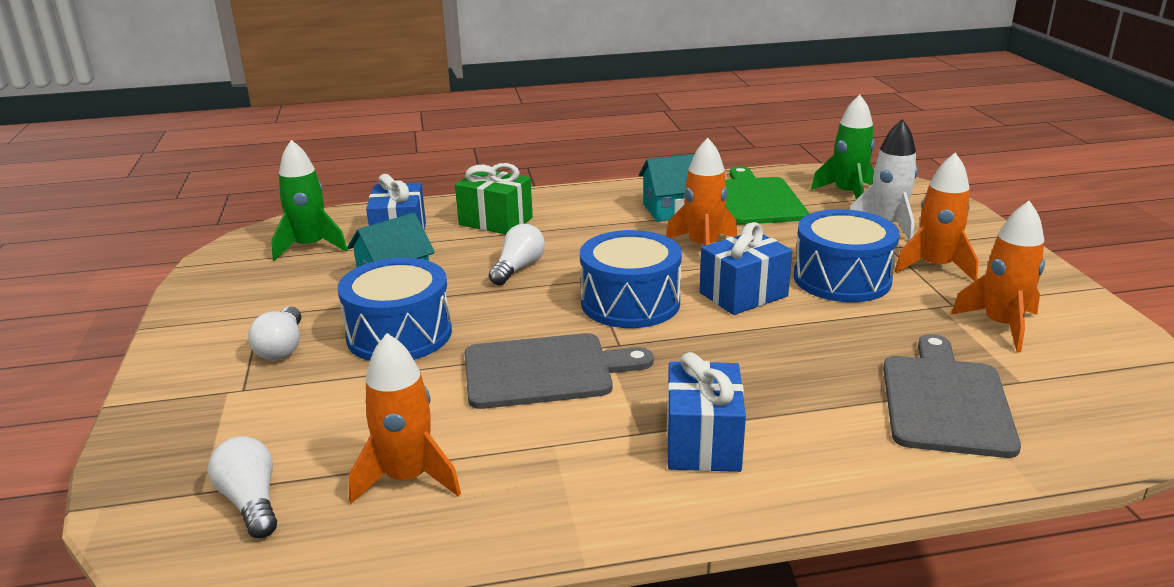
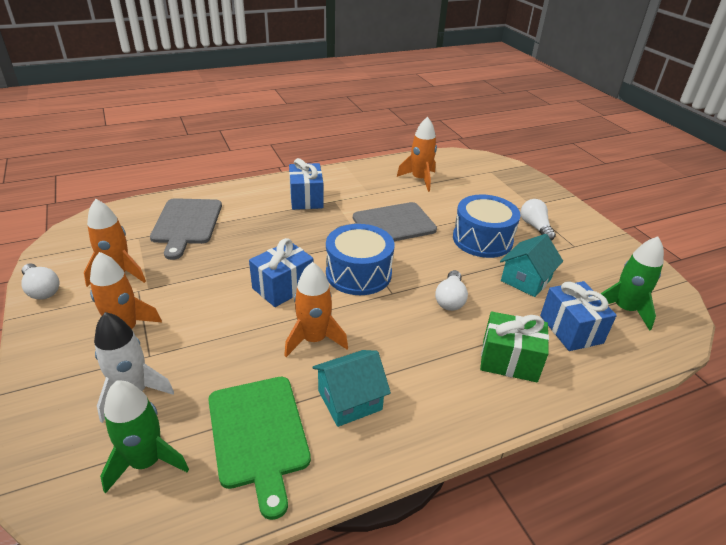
camera: 165 degrees right, 10 degrees up
white light bulb [208,436,277,538] -> white light bulb moved to [21,263,59,300]
blue drum [793,209,900,302] -> none

